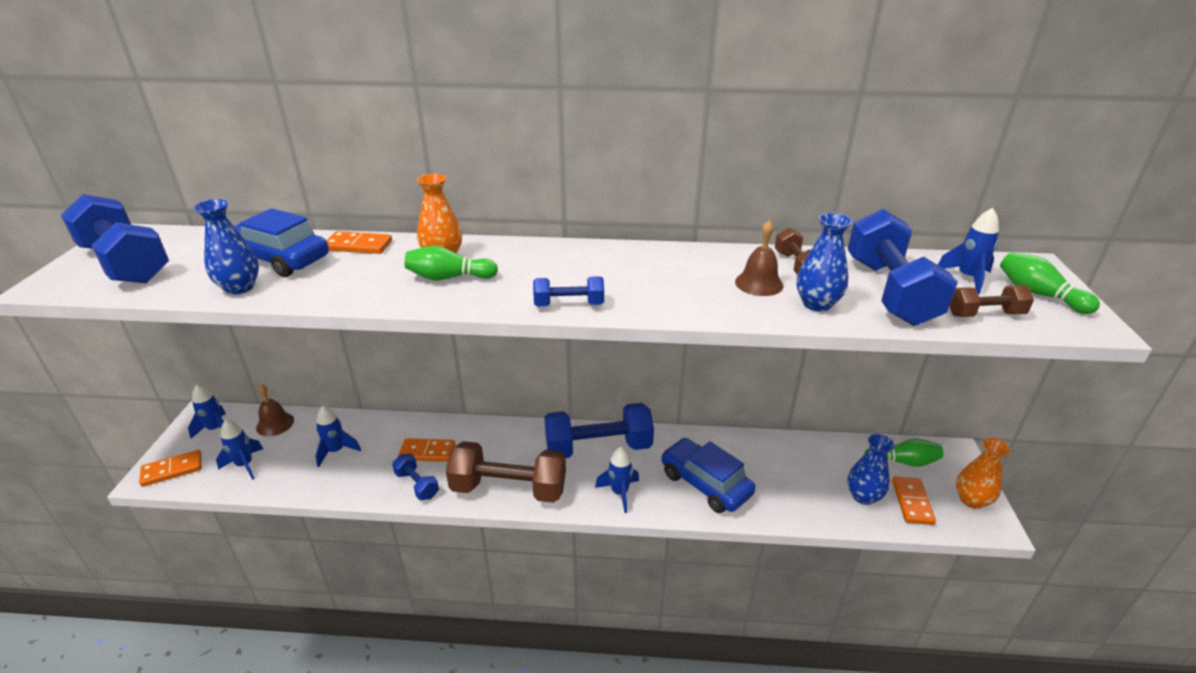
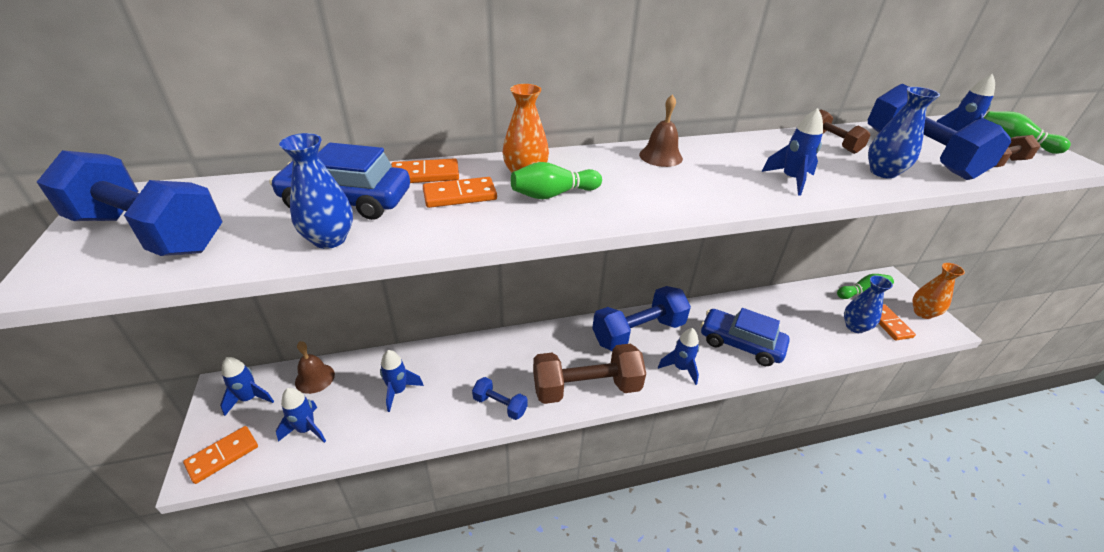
camera: 20 degrees left, 5 degrees up
orange domino [398,438,455,462] -> orange domino moved to [423,177,497,208]
blue dumbbell [533,276,604,306] -> none
brown bell [735,220,784,296] -> brown bell moved to [639,94,683,167]
none -> blue rocket [761,108,823,196]

